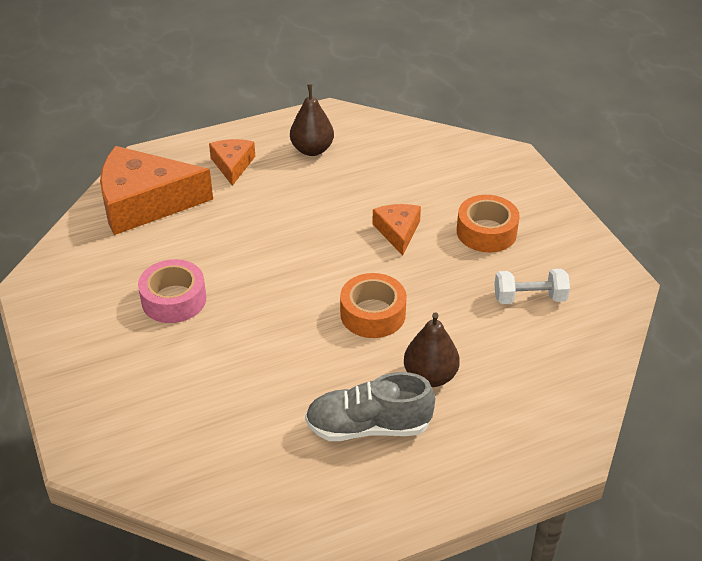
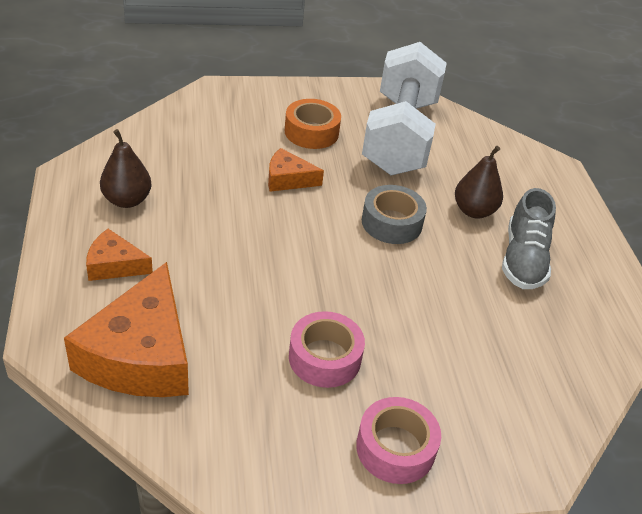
camera: 80 degrees left, 0 degrees up
orange tape [340,273,407,338] -> grey tape [362,185,427,244]
white dumbbell [494,269,570,304] -> white dumbbell [362,42,447,176], size x2.48
none -> pink tape [356,397,441,484]

